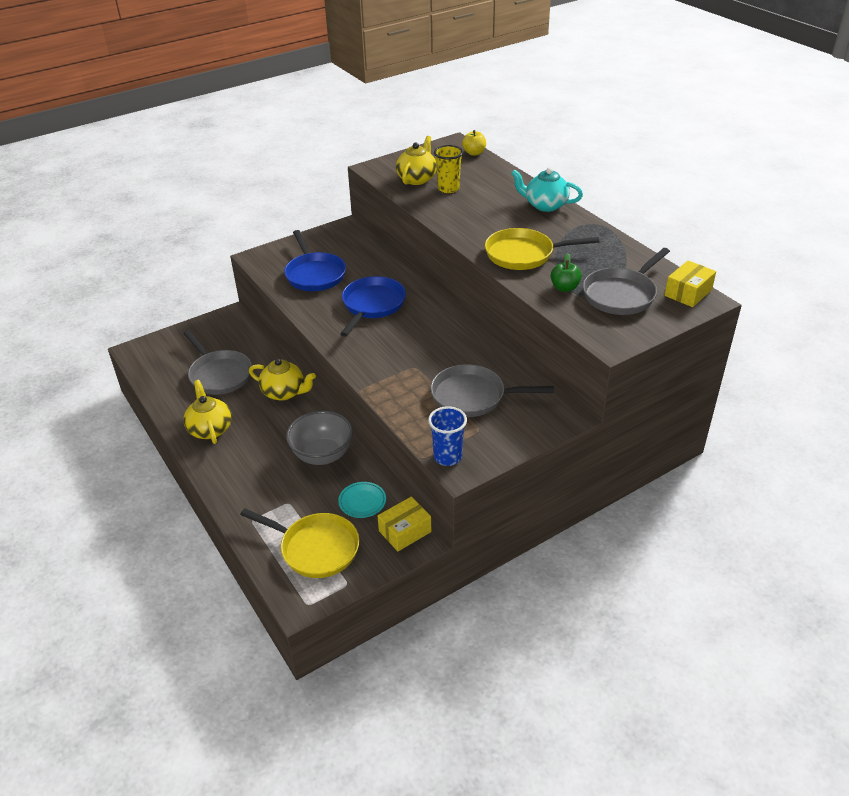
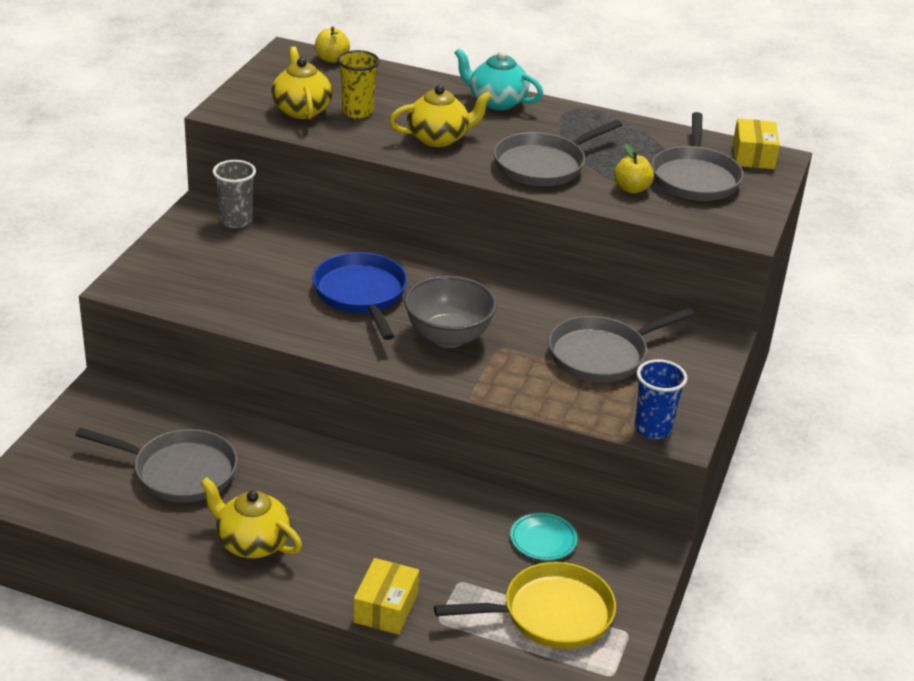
camera: 40 degrees left, 5 degrees down
yellow teapot [249,359,316,401] -> yellow teapot moved to [389,85,492,147]
blue pan [284,230,346,291] -> none
grey bowl [286,410,353,465] -> grey bowl moved to [404,276,497,348]
yellow box [378,497,432,551] -> yellow box moved to [353,558,419,635]
yellow pan [485,228,599,270] -> grey pan [494,120,622,186]
turquoise teapot [511,167,583,212] -> turquoise teapot turned 45 degrees clockwise [454,48,543,110]
green apple [551,253,582,292] -> yellow apple [614,144,654,194]
none -> grey cup [213,160,256,228]

